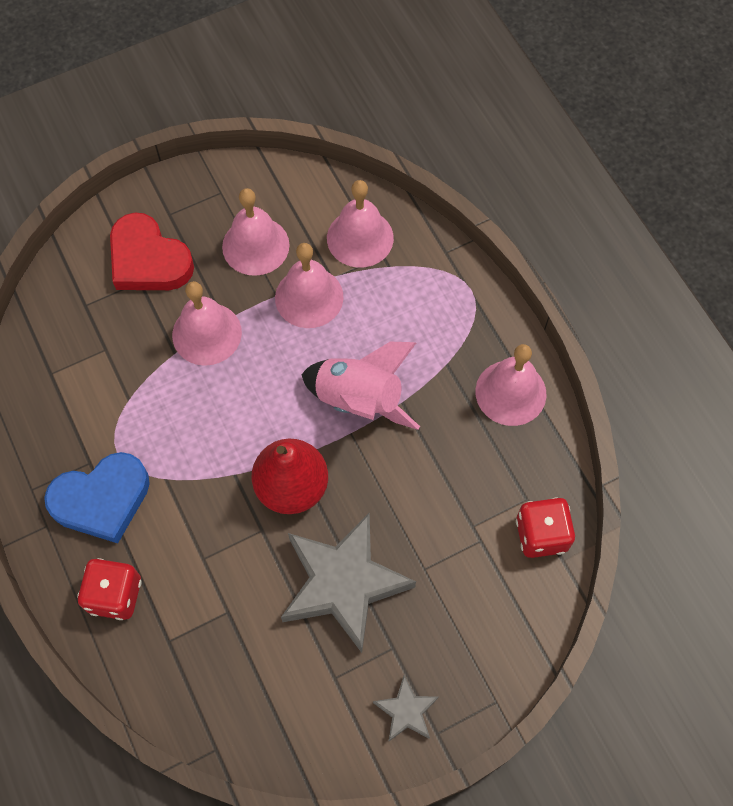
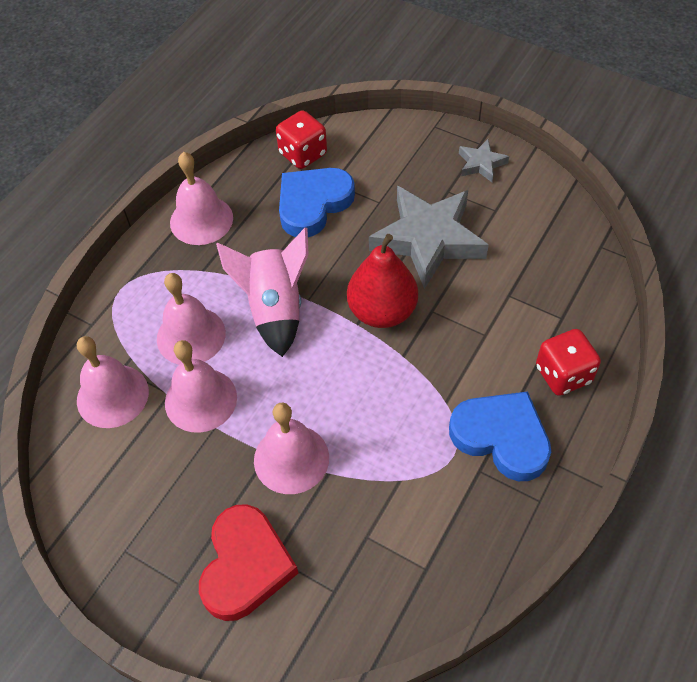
camera: 120 degrees left, 10 degrees down
pink bell [222,188,290,276] -> pink bell moved to [157,273,226,365]
none -> blue heart [279,168,355,237]

